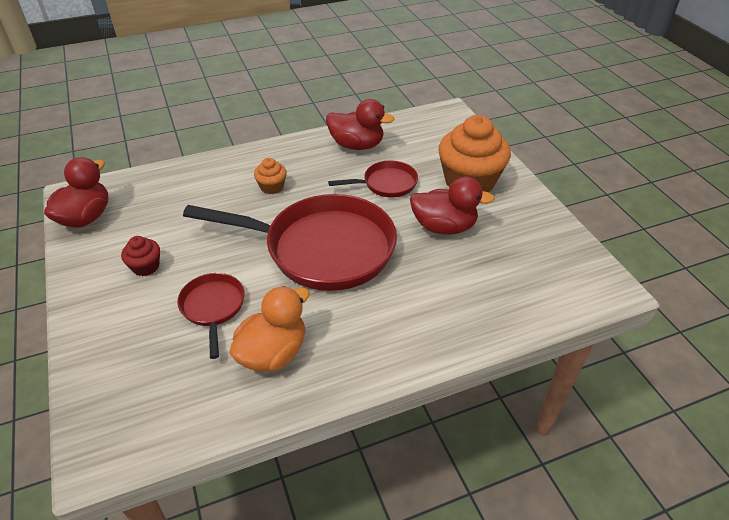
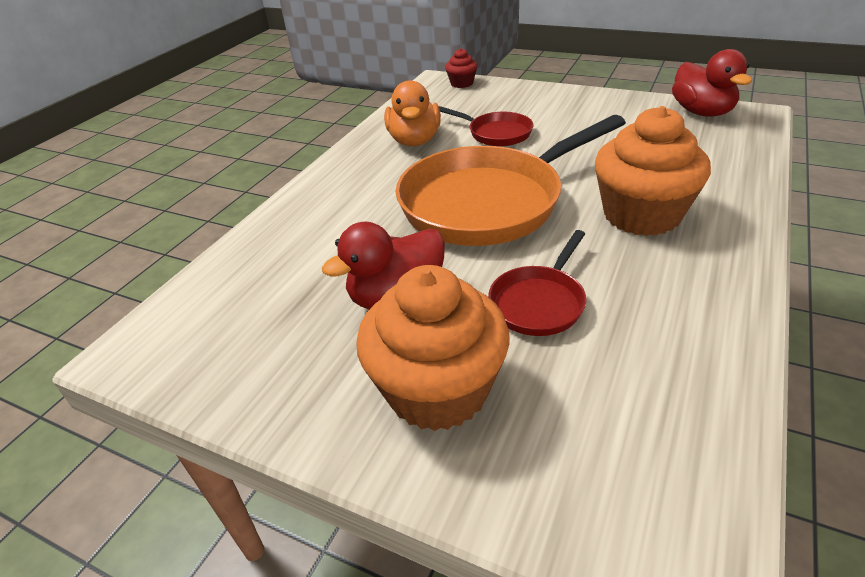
camera: 140 degrees right, 5 degrees down
red cupcake [121,236,160,276] -> red cupcake moved to [445,48,477,88]
red pan [183,194,397,291] -> orange pan [396,115,626,246]
orange cupcake [254,158,287,194] -> orange cupcake [595,106,711,236], size x2.17
red duck [326,99,395,150] -> none

